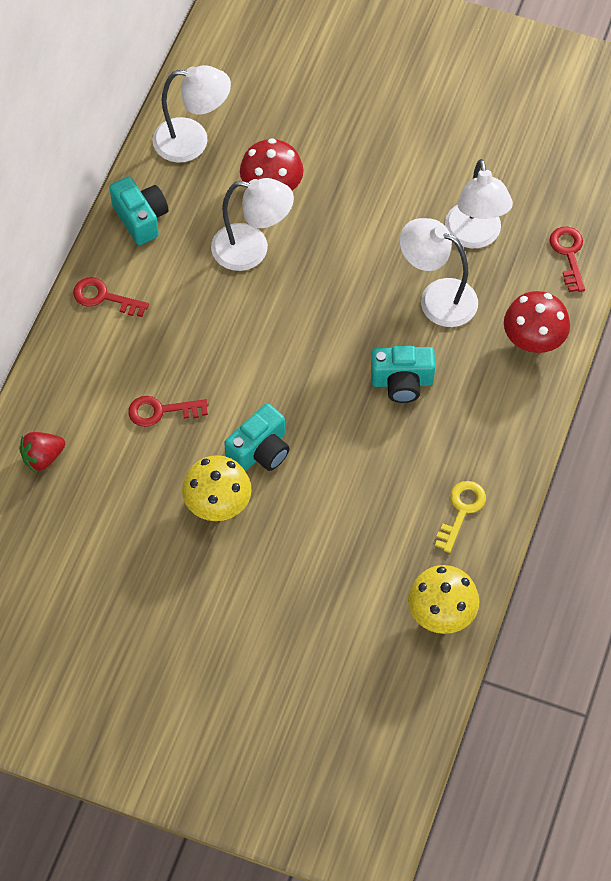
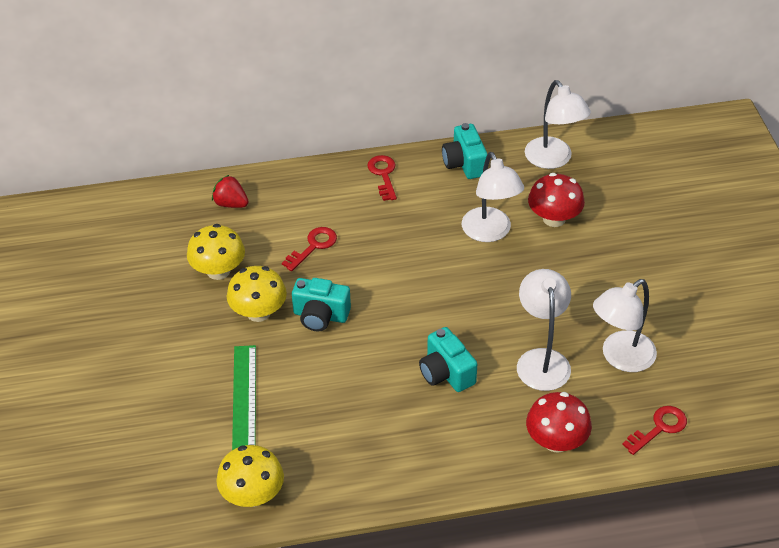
camera: 60 degrees right, 15 degrees down
turquoise camera [109,176,168,245] -> turquoise camera turned 135 degrees clockwise [442,123,487,179]
red key [128,396,208,427] -> red key turned 75 degrees clockwise [282,227,337,271]
yellow key [435,481,486,553] -> none
none -> yellow mushroom [187,224,245,280]
none -> green ruler [232,345,256,450]

